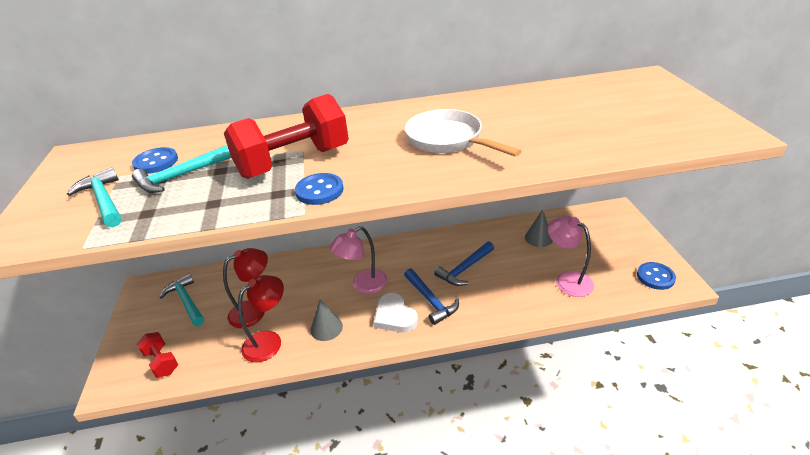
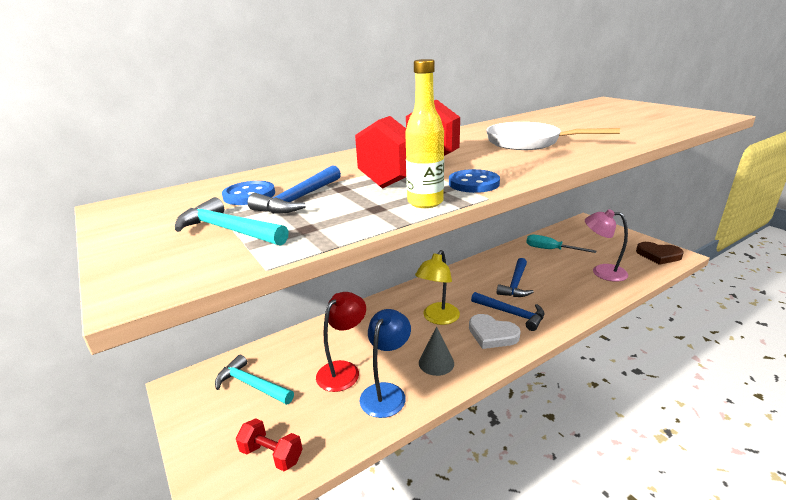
camera: 25 degrees left, 10 degrees down
turquoise hammer [132,145,231,193] -> blue hammer [248,165,341,214]
red lamp [238,275,284,362] -> blue lamp [360,309,411,418]
pink lamp [330,226,388,294] -> yellow lamp [415,250,460,325]
grey cone [525,209,553,247] -> turquoise screwdriver [526,235,596,253]
blue button [637,262,676,290] -> brown heart [636,242,684,265]
none -> yellow bottle [405,59,444,208]

